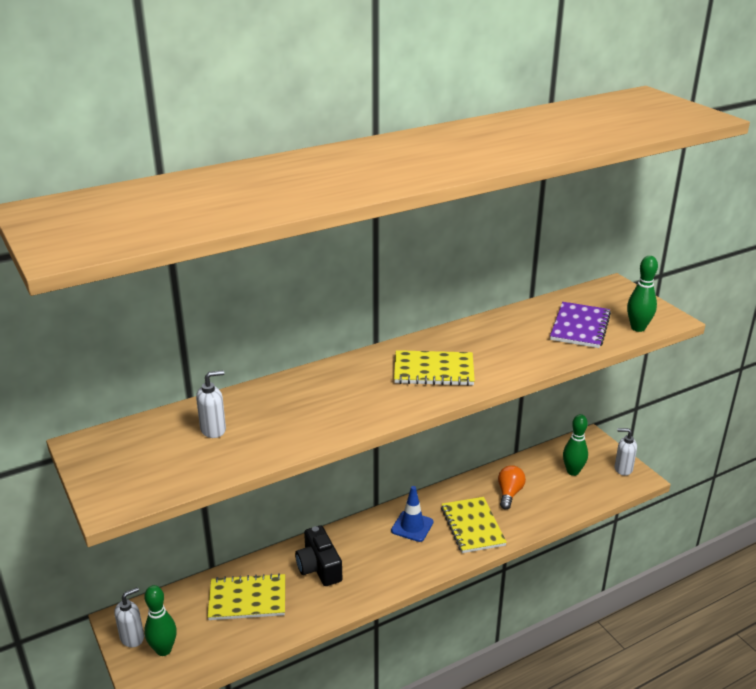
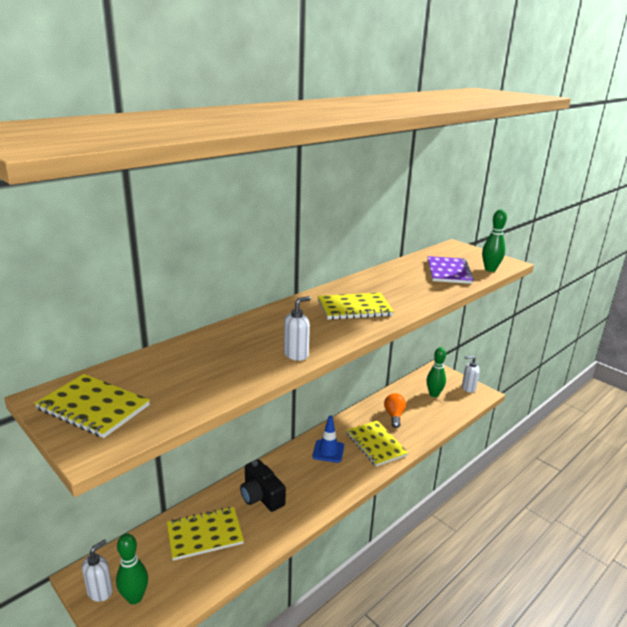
camera: 15 degrees left, 5 degrees down
white soap dispenser [196,370,226,438] -> white soap dispenser moved to [284,296,311,361]
none -> yellow notebook [34,374,150,438]

